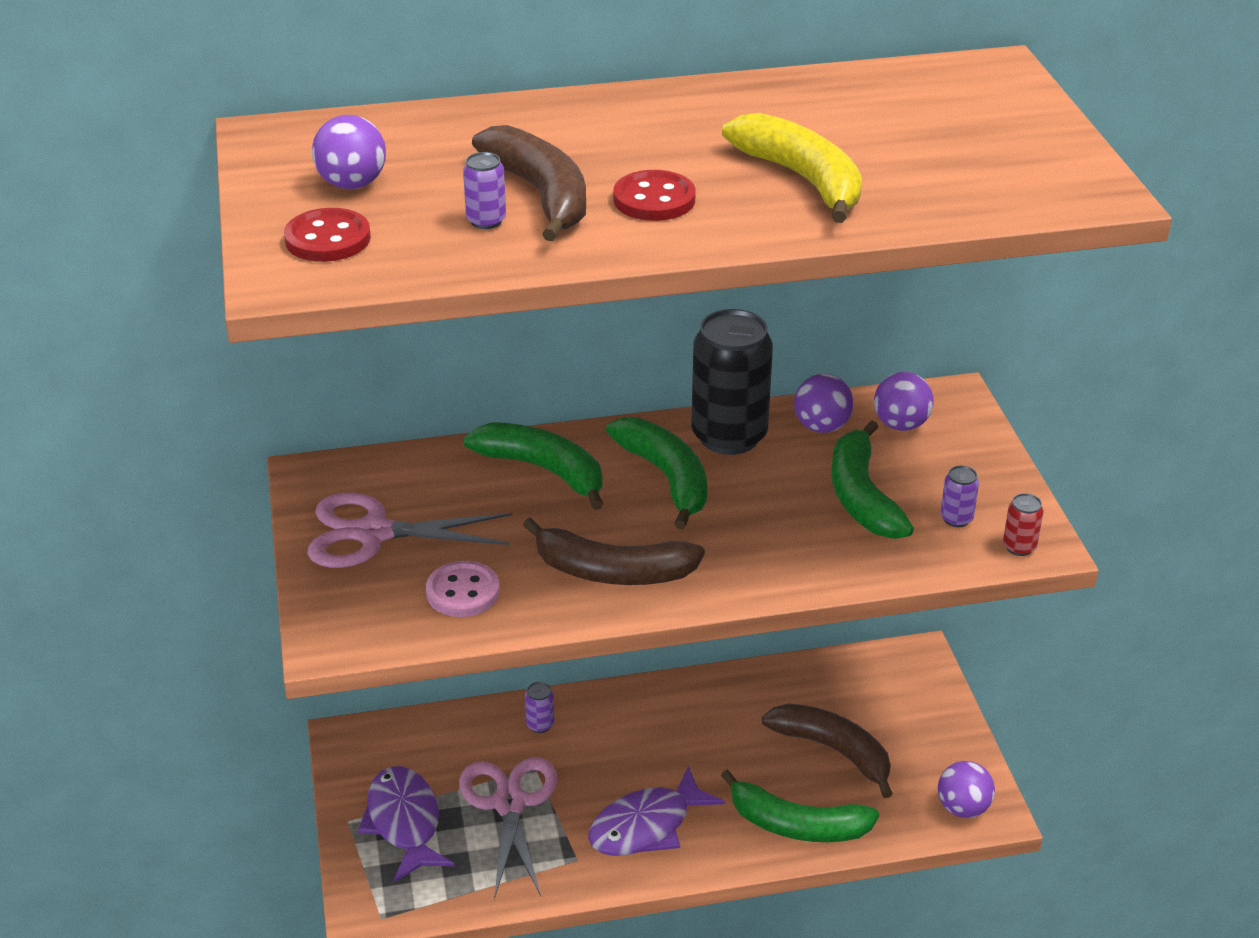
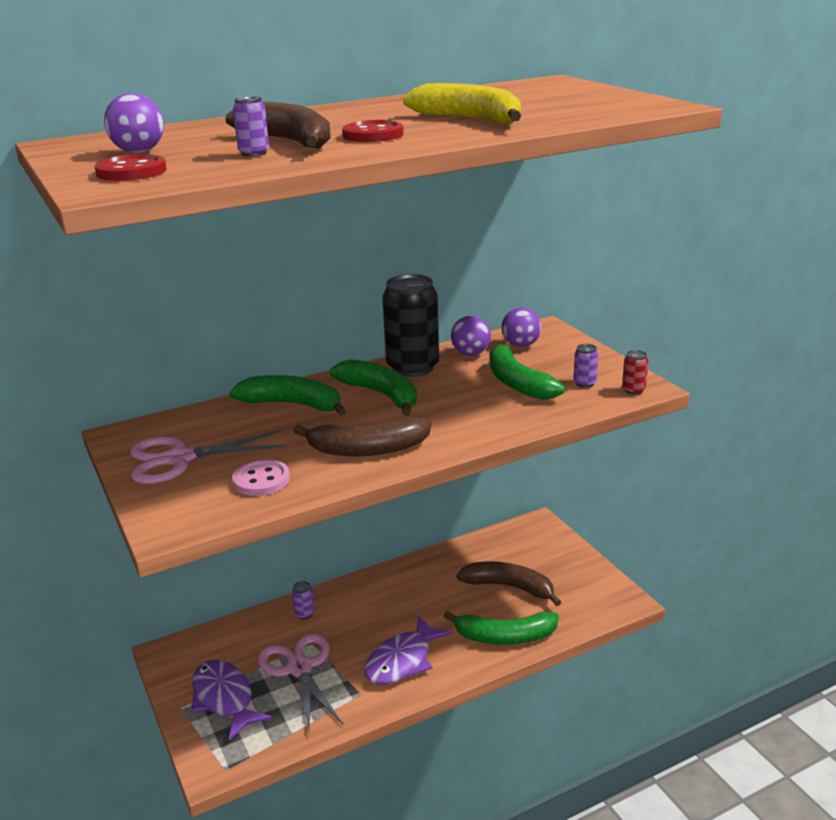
camera: 15 degrees left, 10 degrees down
purple ball [938,761,995,818] -> none

